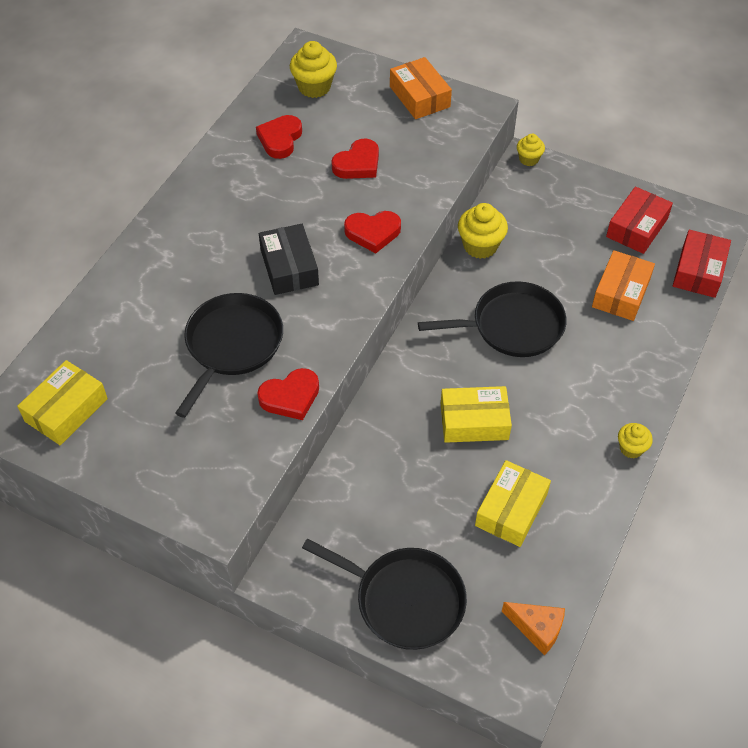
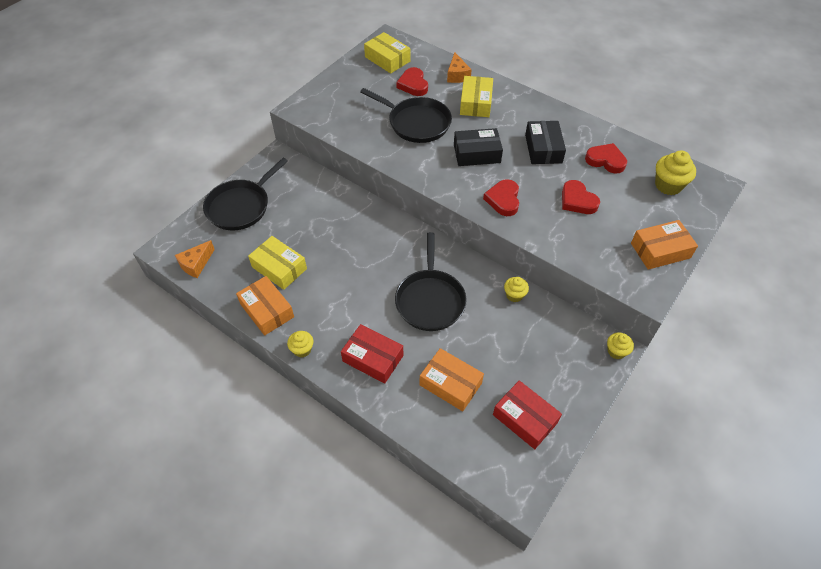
camera: 100 degrees right, 0 degrees up
red heart [257,368,319,420] -> red heart moved to [396,67,428,96]
yellow box [441,386,512,443] -> yellow box moved to [460,76,493,117]
yellow cupcake [458,203,508,259] -> yellow cupcake [504,277,529,302], size x0.61
red box [673,229,731,298] -> red box moved to [341,324,403,384]
none -> orange box [236,276,294,336]
none -> orange cheese [447,52,472,83]
none -> black box [525,121,566,164]

